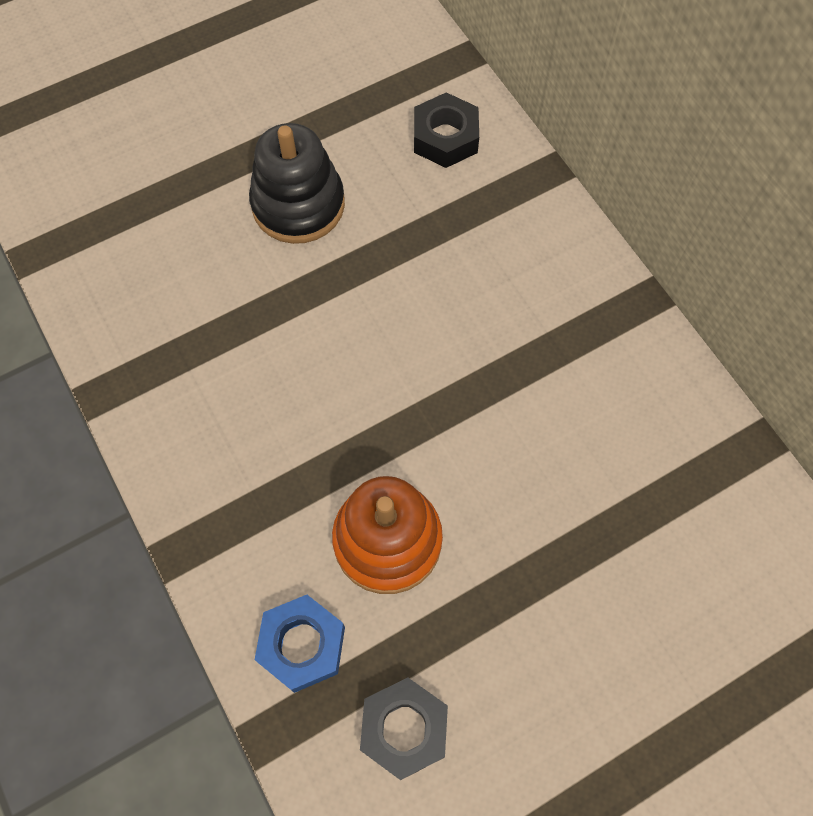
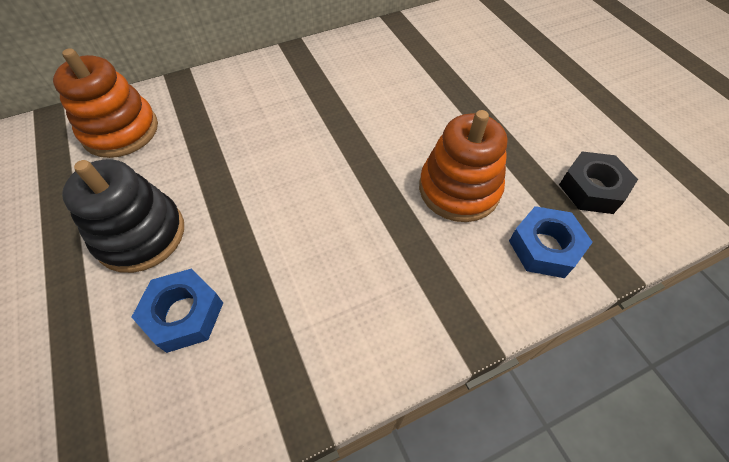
camera: 85 degrees left, 10 degrees down
black nut [414,92,479,168] -> orange stacking toy [53,48,158,158]
none -> blue nut [132,269,223,353]

